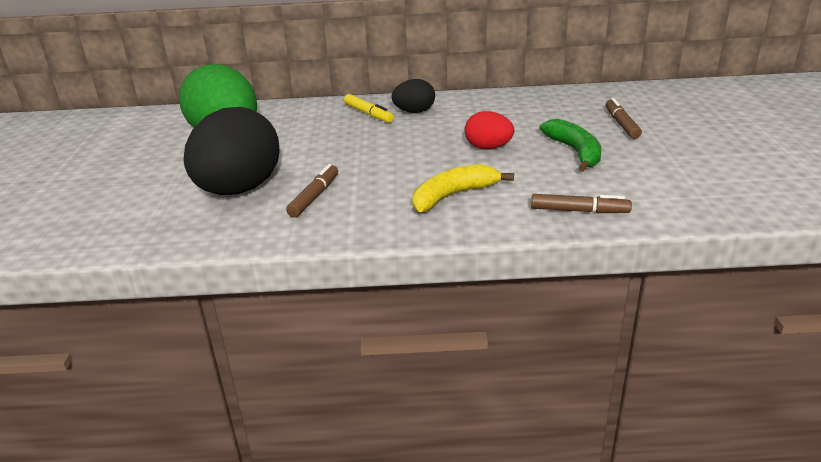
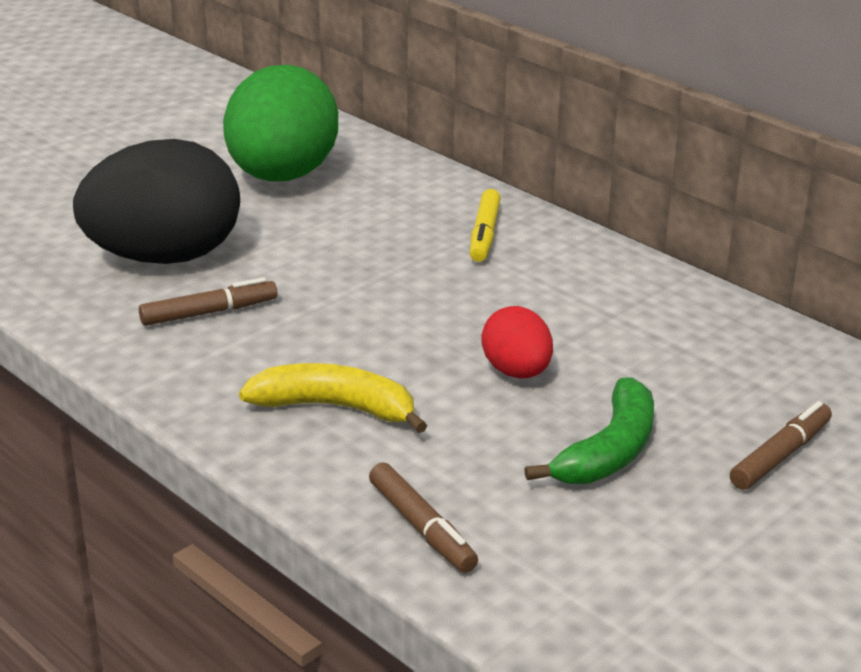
camera: 45 degrees right, 0 degrees up
black egg [392,79,435,113] -> none

